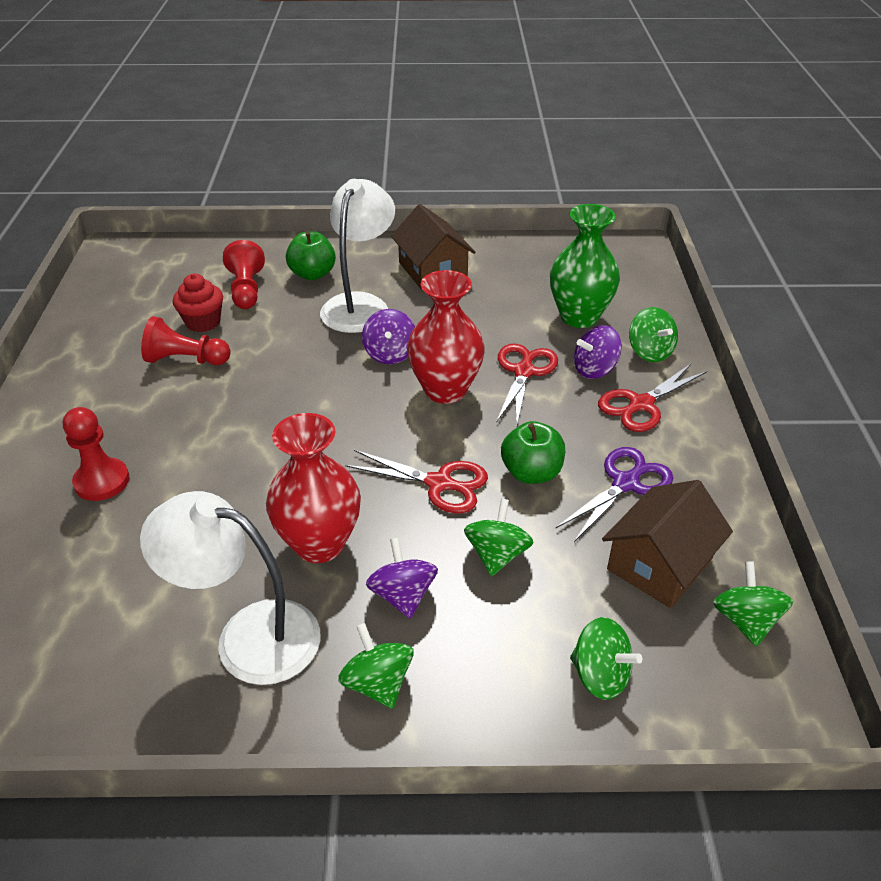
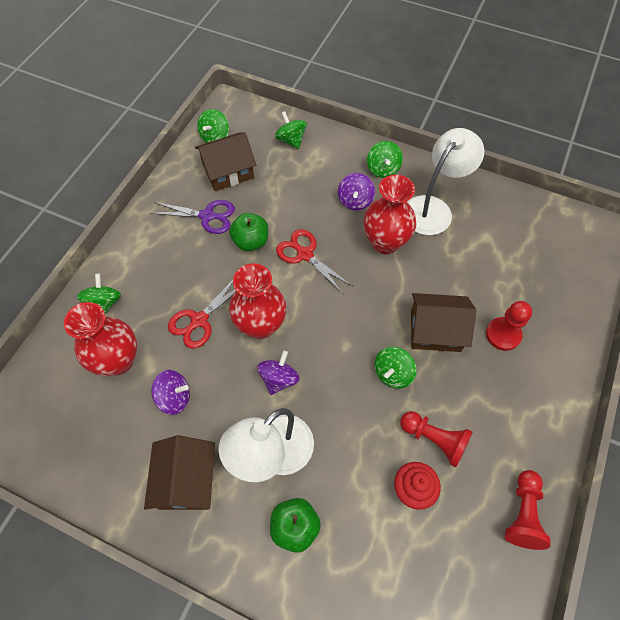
camera: 155 degrees left, 20 degrees up
white lamp [140,491,320,685] -> white lamp turned 90 degrees counterclockwise [407,128,484,235]
red pawn [223,240,265,309] -> red pawn moved to [505,470,551,550]
green spinning top [464,499,533,576] -> green spinning top moved to [375,347,416,389]
green vase [550,204,620,328] -> red vase [64,302,137,376]
purple scissors [556,447,673,542] -> purple scissors turned 150 degrees counterclockwise [150,200,235,234]
purple spinning top [574,325,622,379] -> purple spinning top moved to [151,370,190,415]
red scissors [598,364,707,432] -> none
none -> brown house [411,293,476,352]

